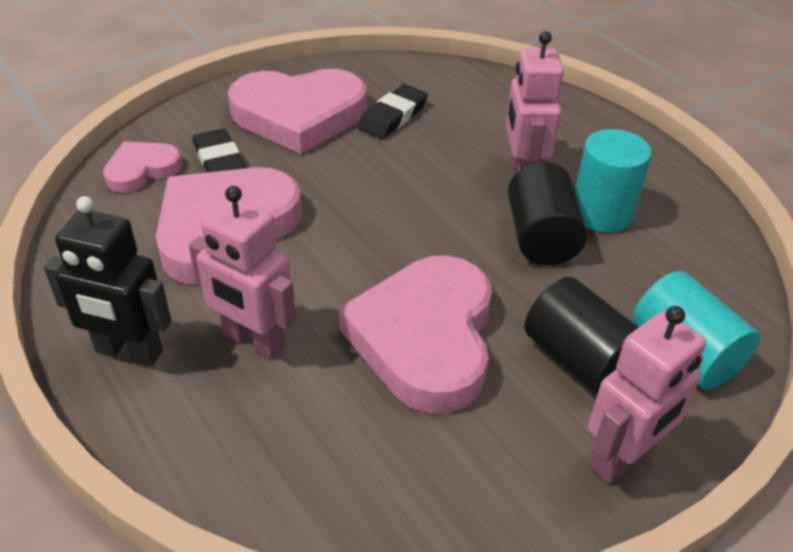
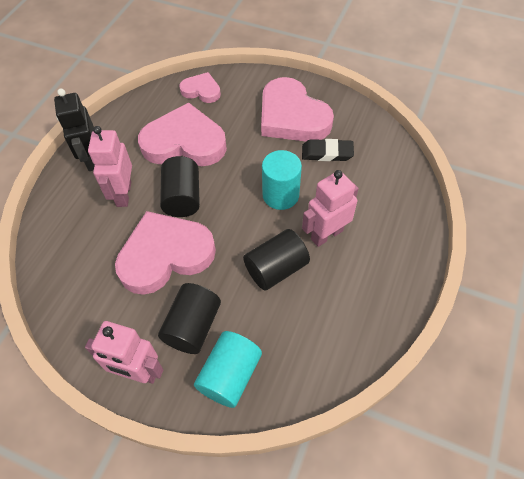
camera: 60 degrees right, 15 degrees up
black eraser [192,128,246,172] -> none
turquoise cylinder [575,129,652,232] -> turquoise cylinder moved to [262,150,302,210]
none -> black cylinder [160,156,200,217]

